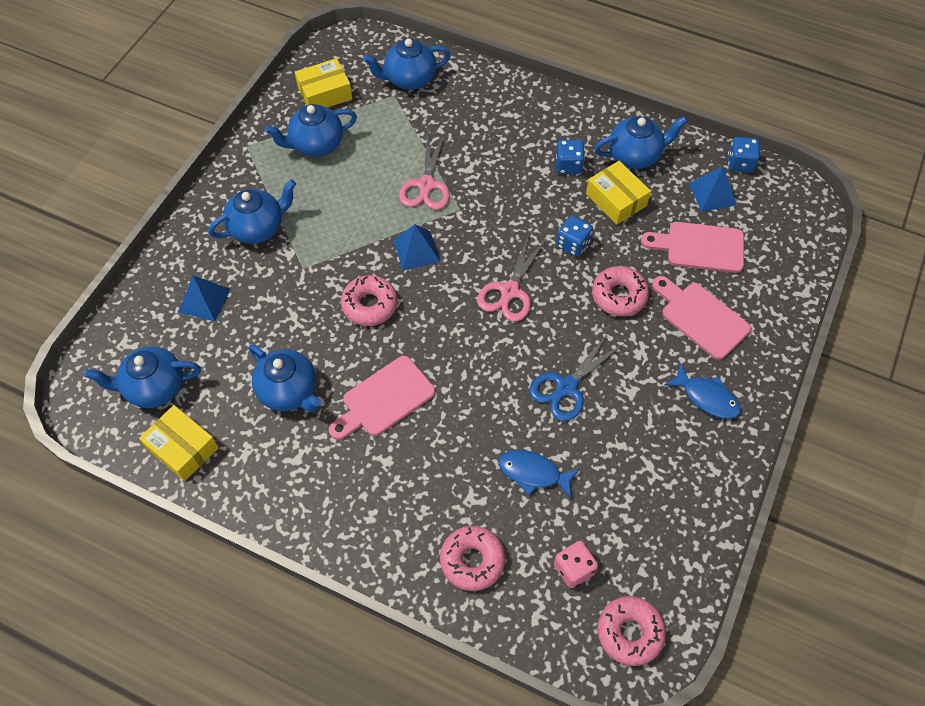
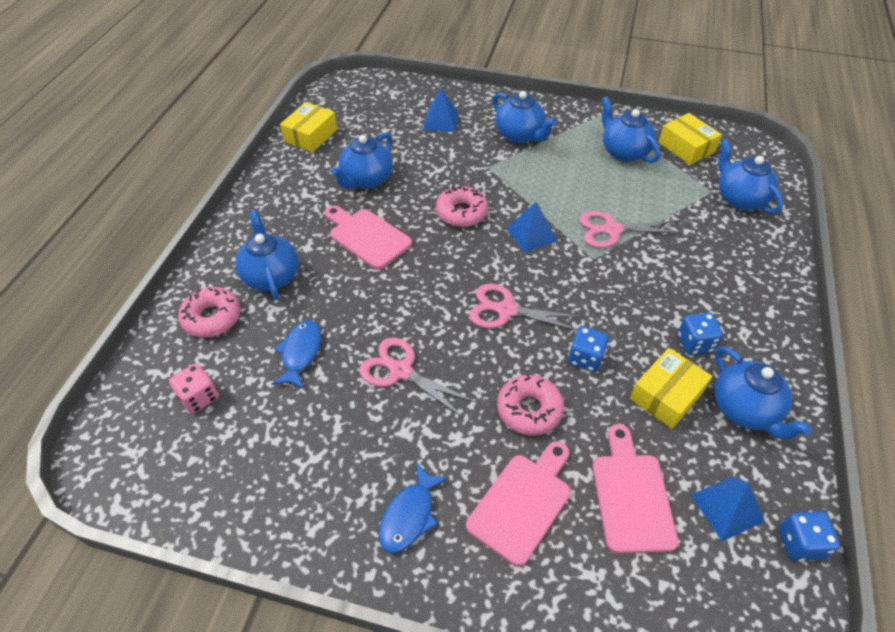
camera: 80 degrees right, 10 degrees down
blue teapot [84,347,201,408] -> blue teapot moved to [235,209,299,300]
blue scissors [529,333,624,421] -> pink scissors [359,337,475,417]
pink donut [597,596,666,666] -> none

